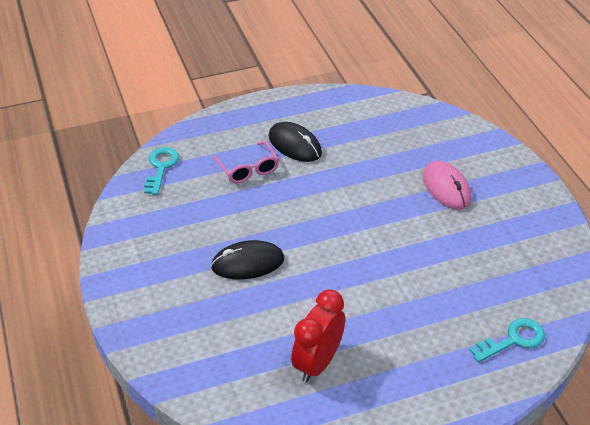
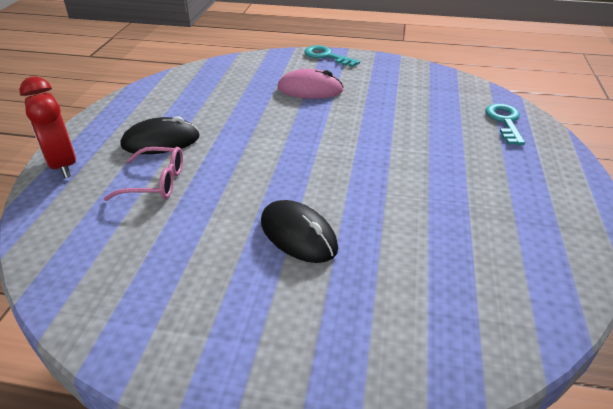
camera: 60 degrees left, 5 degrees down
turquoise key [144,147,180,195] -> turquoise key moved to [304,45,360,67]
black mouse [211,240,284,280] -> black mouse turned 60 degrees counterclockwise [261,200,338,263]
red clock [291,289,345,383] -> red clock moved to [19,76,76,178]

